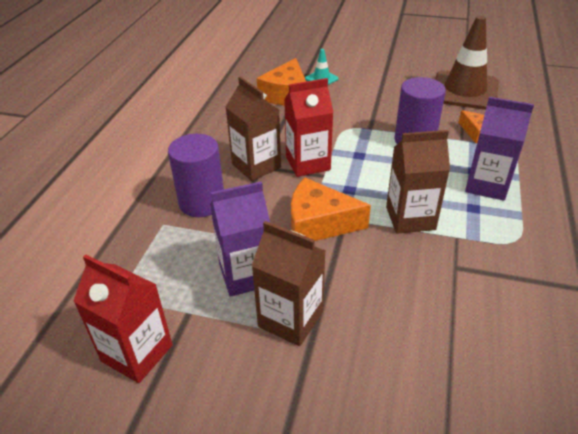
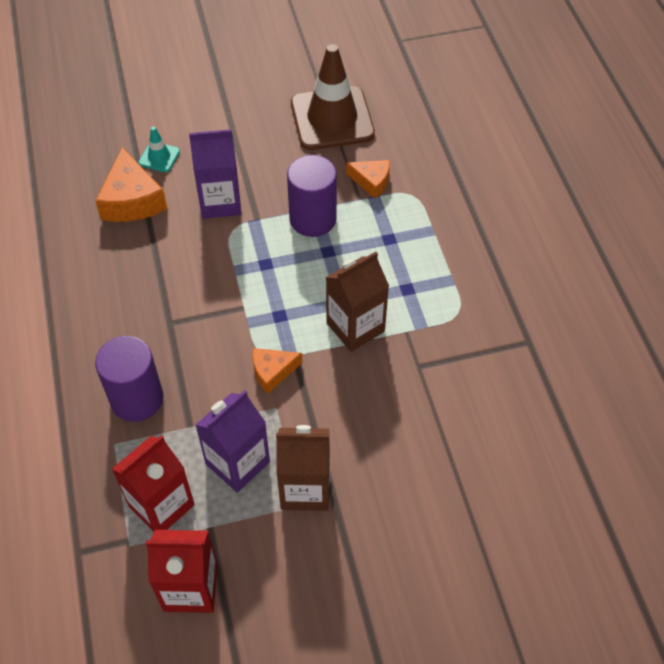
camera: 30 degrees left, 15 degrees up
brown carton [226,76,281,181] -> none
red carton [284,78,334,177] -> red carton moved to [112,435,195,532]
orange cheese [291,178,371,241] -> orange cheese [252,348,302,394], size x0.60
purple carton [465,97,534,201] -> purple carton moved to [189,129,241,219]

